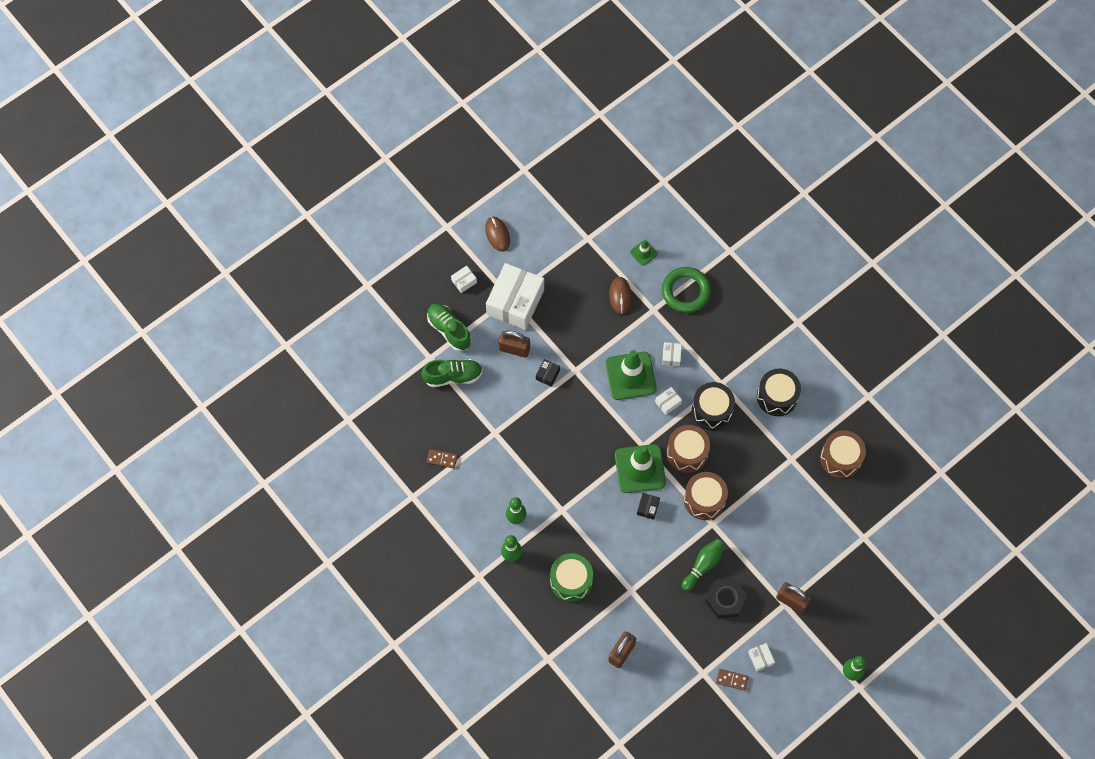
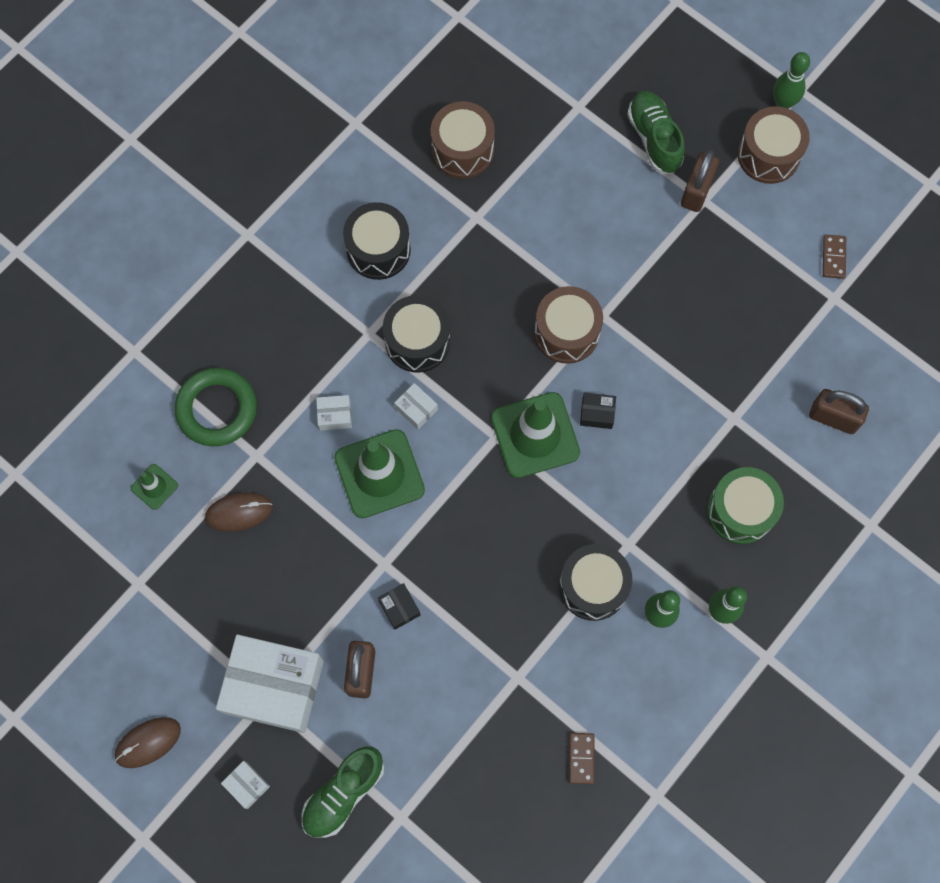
camera: 100 degrees left, 5 degrees up
green shoe [421,359,483,387] -> green shoe moved to [627,90,685,174]
black box [536,359,560,387] -> black box turned 45 degrees clockwise [378,583,420,630]
brown drum [667,425,710,473] -> brown drum moved to [737,106,810,184]
green bowling pin [681,539,725,591] -> none
black nut [705,579,747,618] -> none
white box [748,643,775,672] -> none
none -> black drum [559,544,632,621]

